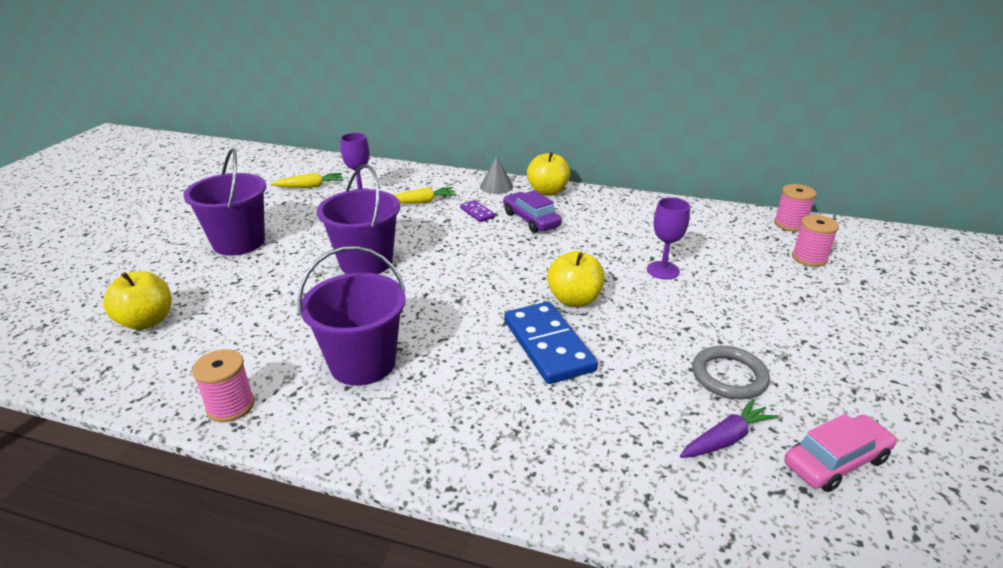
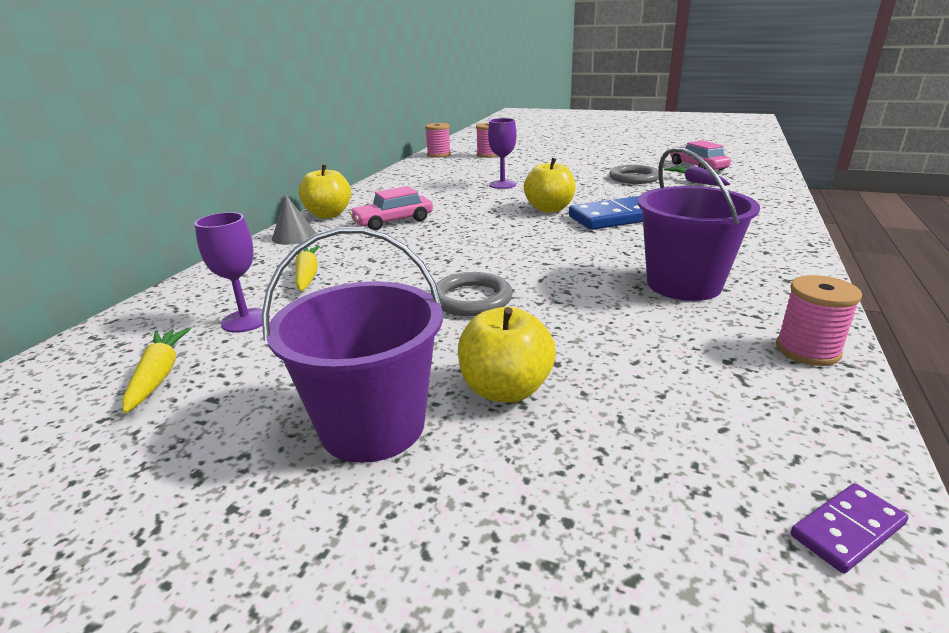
camera: 85 degrees left, 5 degrees down
yellow apple [103,271,171,330] -> yellow apple moved to [458,307,556,403]
purple bucket [317,164,400,274] -> grey ring [431,272,513,316]
purple domino [460,200,495,222] -> purple domino moved to [791,483,908,574]
purple car [503,190,562,233] -> pink car [349,186,433,231]

